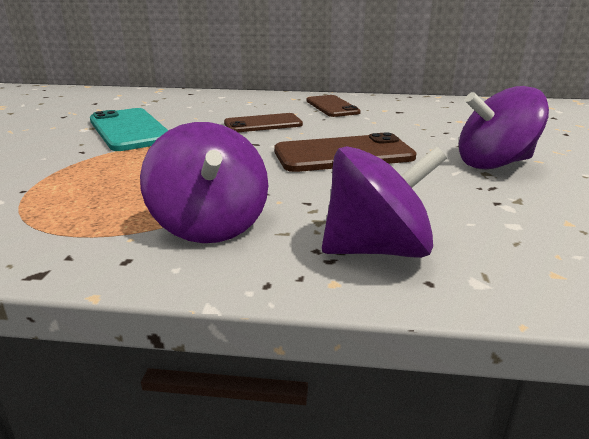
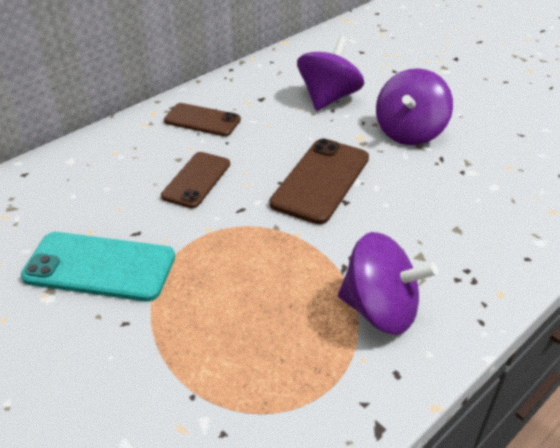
camera: 50 degrees left, 15 degrees up
purple spinning top [322,146,447,258] -> purple spinning top moved to [297,36,364,111]

